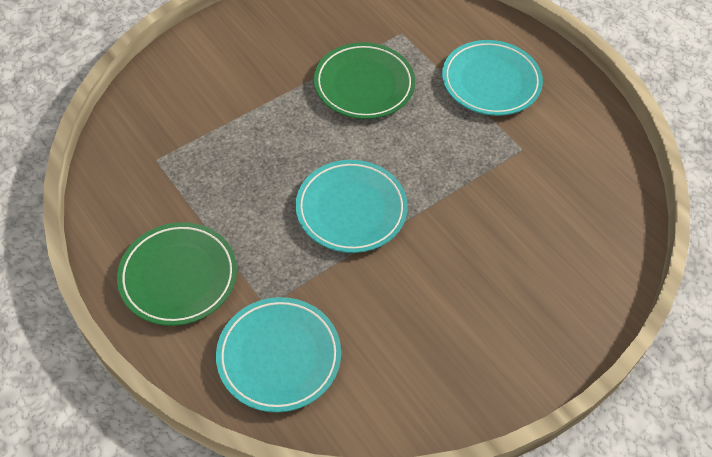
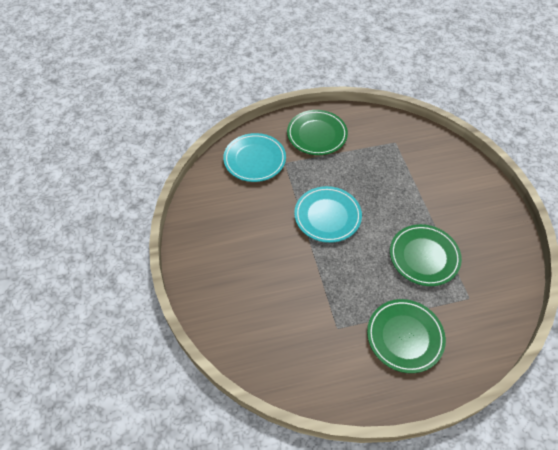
camera: 115 degrees right, 0 degrees up
turquoise plate [442,40,543,116] -> green plate [367,299,446,373]

